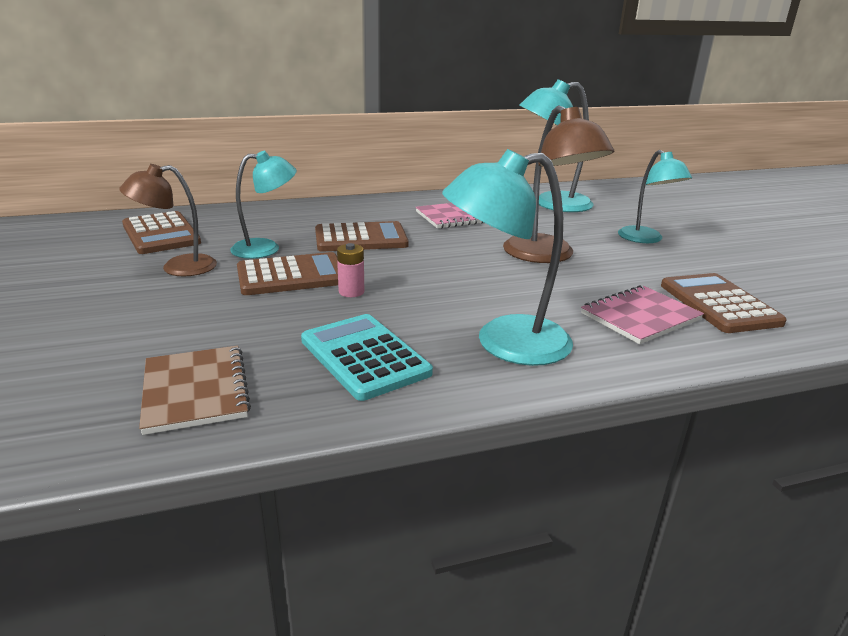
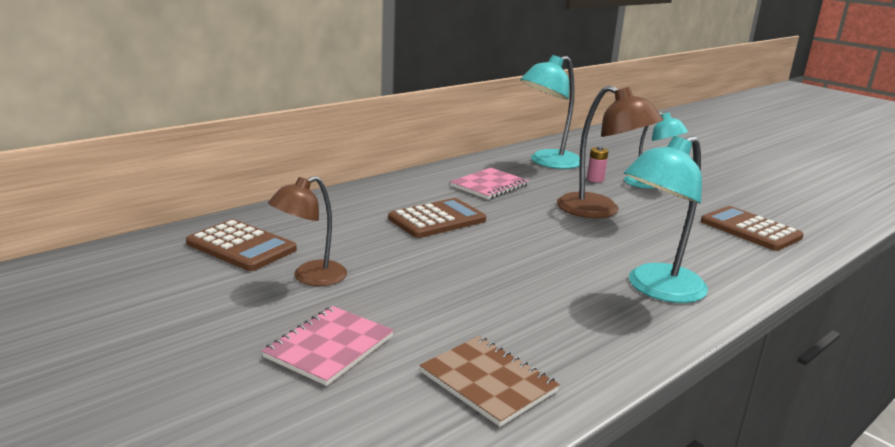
camera: 25 degrees left, 5 degrees down
turquoise lamp [230,151,297,259] -> none
brown calculator [237,252,338,295] -> none
turquoise calculator [301,314,433,401] -> none
pink battery [337,243,364,297] -> pink battery moved to [587,146,609,182]
pink notebook [581,285,704,344] -> pink notebook moved to [262,306,394,386]

